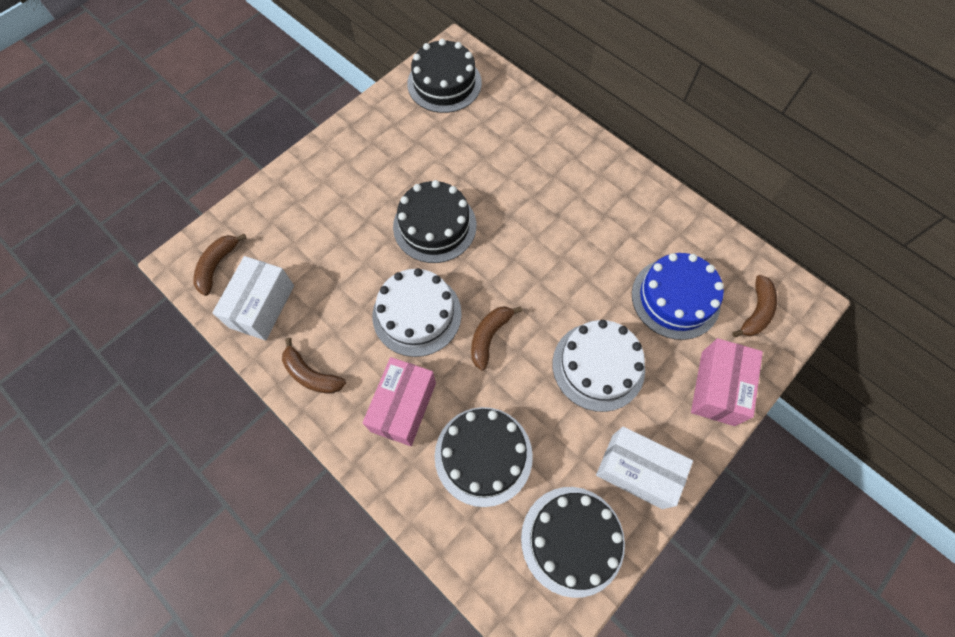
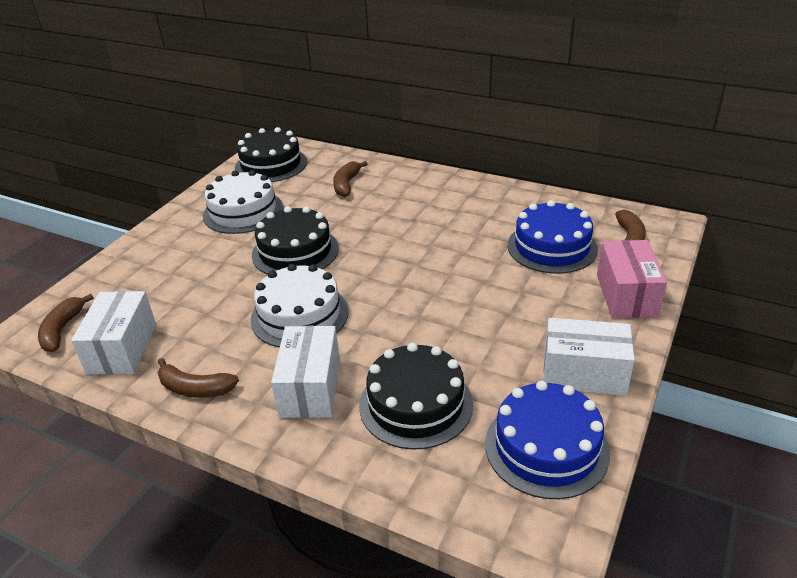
camera: 15 degrees left, 30 degrees down
pink box [362,357,436,446] -> white box [271,326,340,418]
brown banana [471,306,522,370] -> brown banana moved to [333,161,368,197]
black cake [521,487,625,598] -> blue cake [485,381,610,499]
white cake [552,320,645,412] -> white cake moved to [203,170,283,234]

